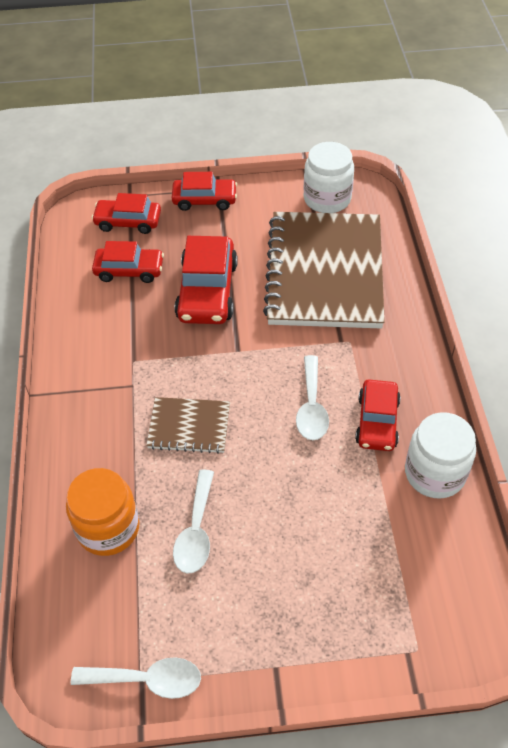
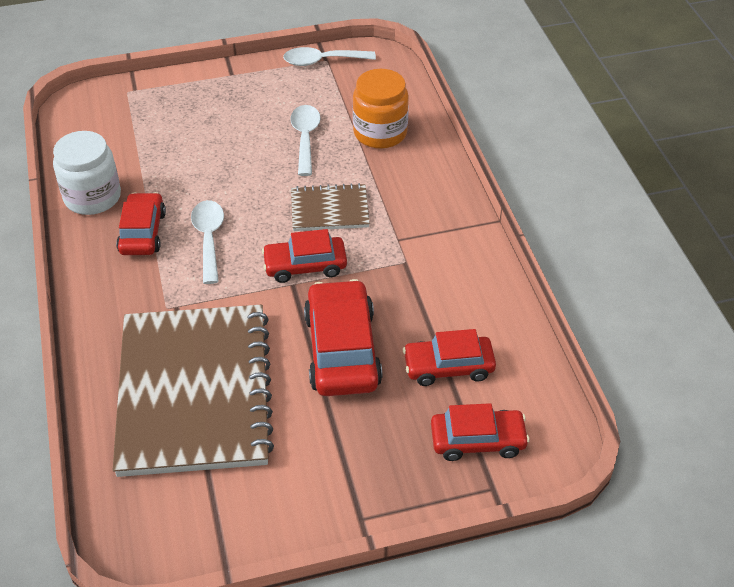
camera: 170 degrees right, 5 degrees down
red car [172,172,237,211] -> red car moved to [262,229,347,283]
white jar [304,142,354,213] -> none

